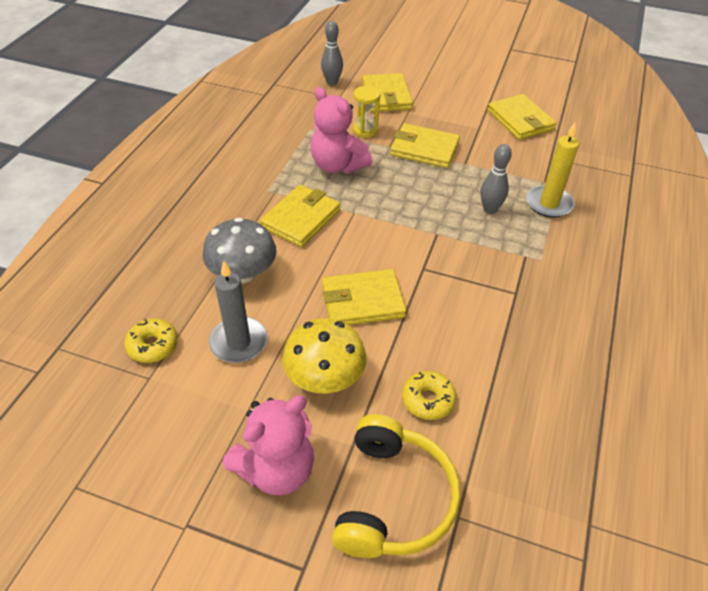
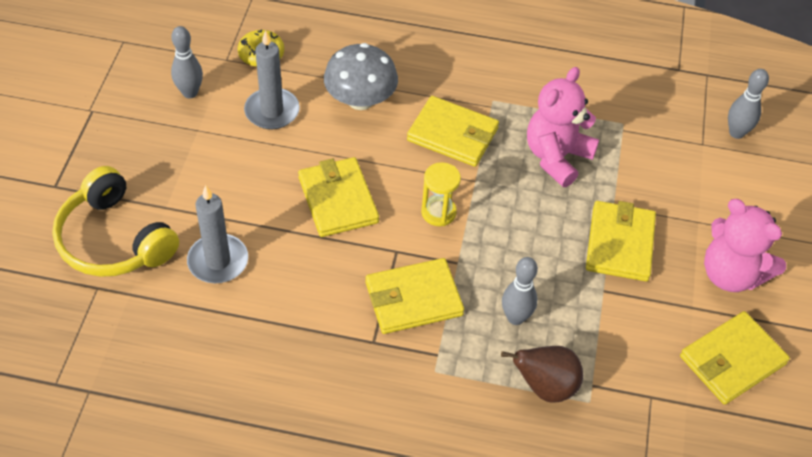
camera: 80 degrees right, 5 degrees up
pink teddy bear [223,395,314,495] -> pink teddy bear moved to [704,199,786,292]
yellow mushroom [282,318,366,394] -> none
yellow headphones [332,414,461,558] -> yellow headphones turned 45 degrees clockwise [52,166,179,277]
yellow hourglass [353,86,380,138] -> yellow hourglass moved to [421,162,461,226]
yellow wallet [362,73,413,112] -> yellow wallet moved to [366,258,464,334]
yellow donut [402,371,457,420] -> grey candle [187,185,248,283]
yellow candle [526,123,579,218] -> brown pear [501,346,583,403]
none -> grey bowling pin [171,26,203,98]

